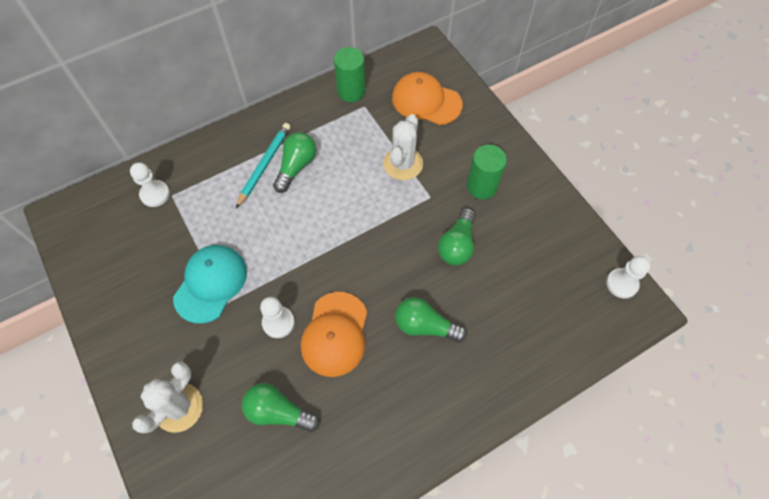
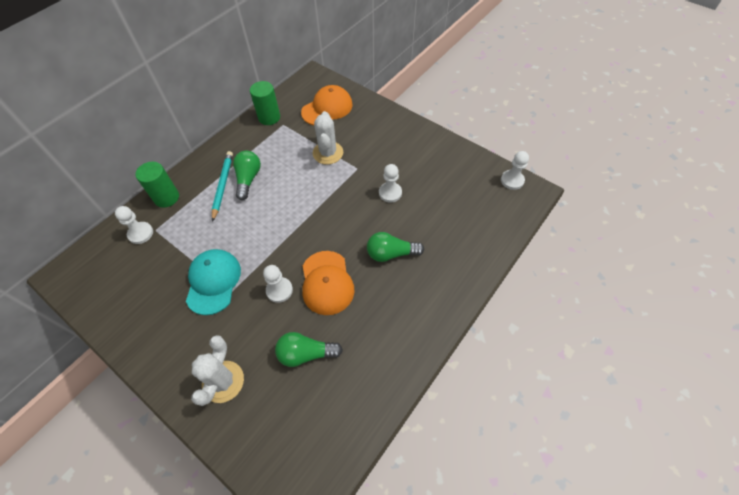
camera: 20 degrees left, 5 degrees down
orange cap [392,72,463,125] -> orange cap turned 135 degrees clockwise [301,85,353,126]
green light bulb [438,208,475,265] -> white pawn [379,164,402,203]
green cylinder [467,145,507,200] -> green cylinder moved to [136,162,179,208]

